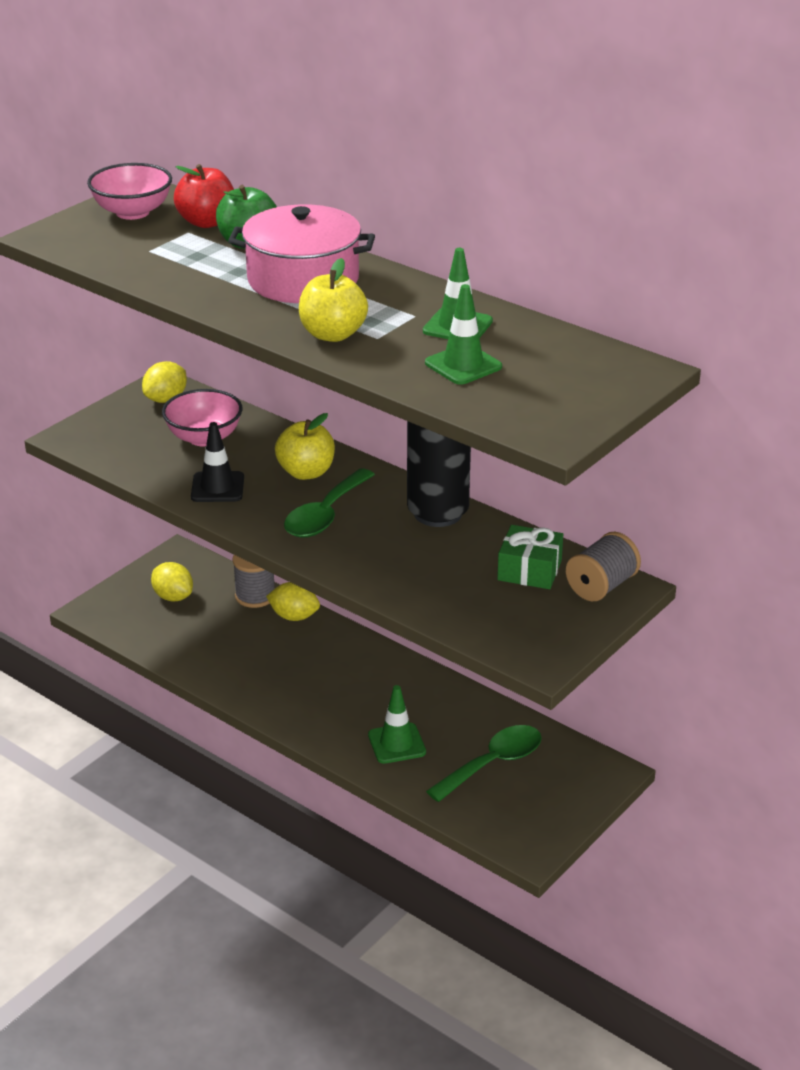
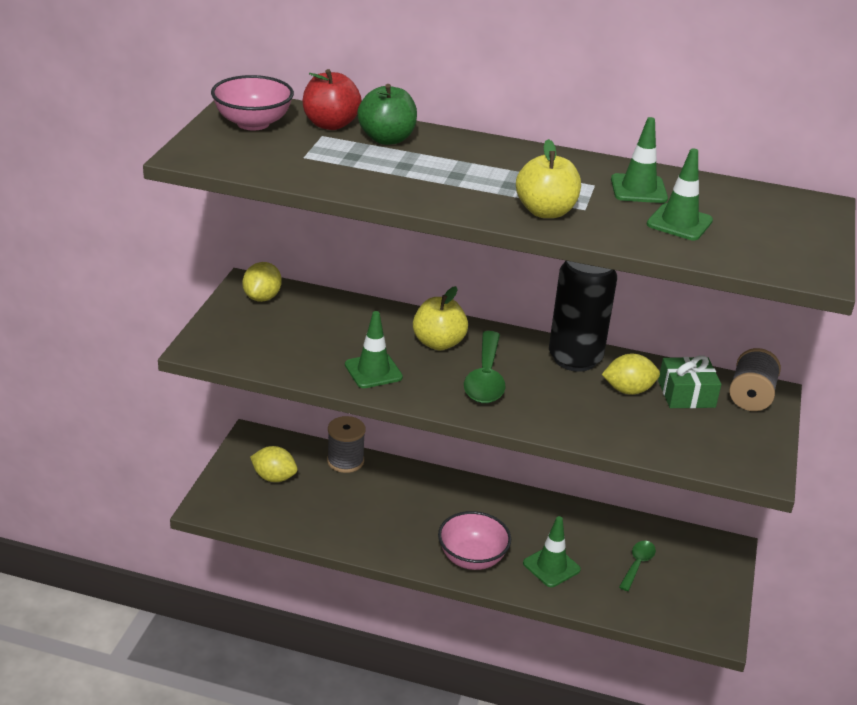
camera: 25 degrees left, 0 degrees up
pink bowl [162,389,242,446] -> pink bowl moved to [438,511,511,570]
black traffic cone [191,422,244,502] -> green traffic cone [345,311,403,388]
pink pot [228,204,375,303] -> none
yellow lemon [266,582,320,621] -> yellow lemon moved to [602,353,660,395]
green spoon [426,725,542,802] -> green spoon [619,541,656,591], size x0.60

